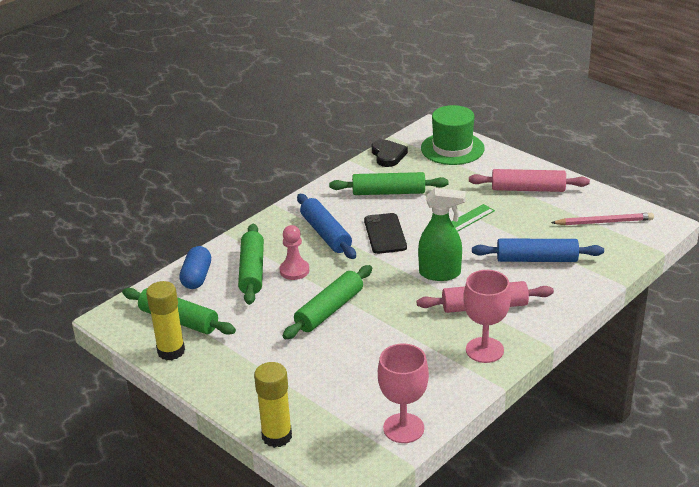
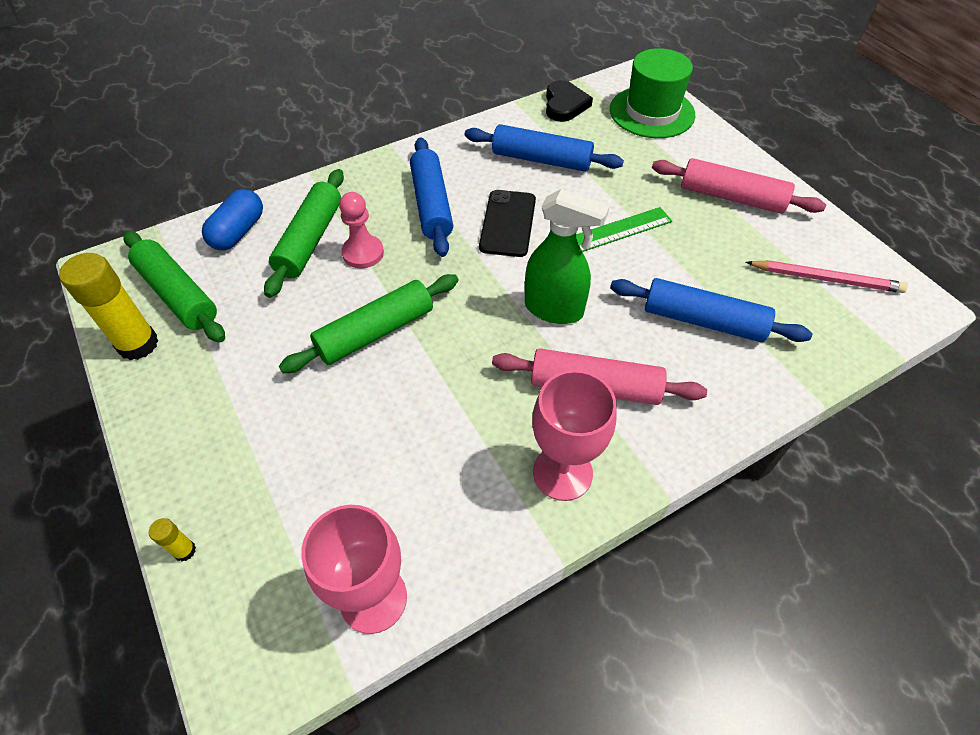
camera: 15 degrees right, 20 degrees up
yellow glue stick [254,362,292,448] -> yellow glue stick [149,518,196,561], size x0.45
green rolling pin [329,172,448,195] -> blue rolling pin [465,124,624,172]

